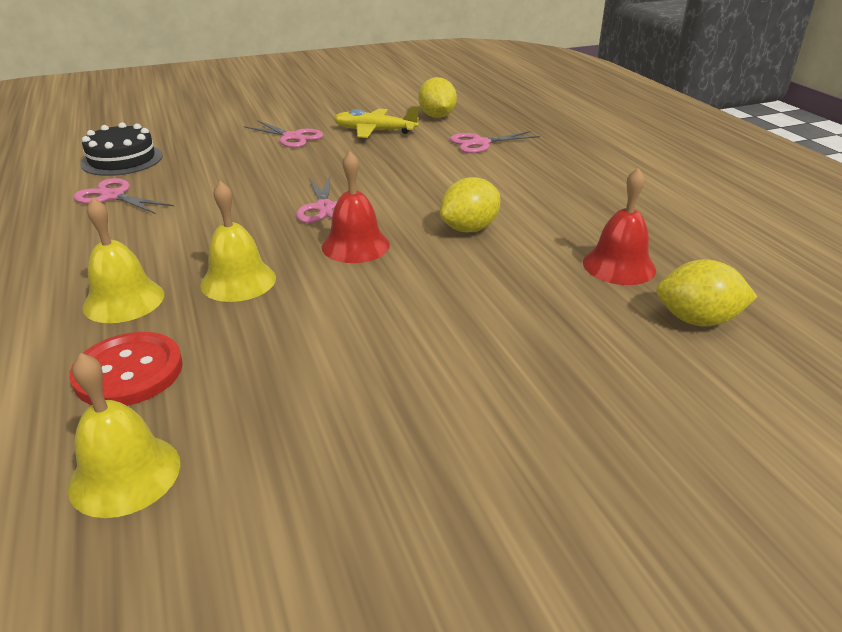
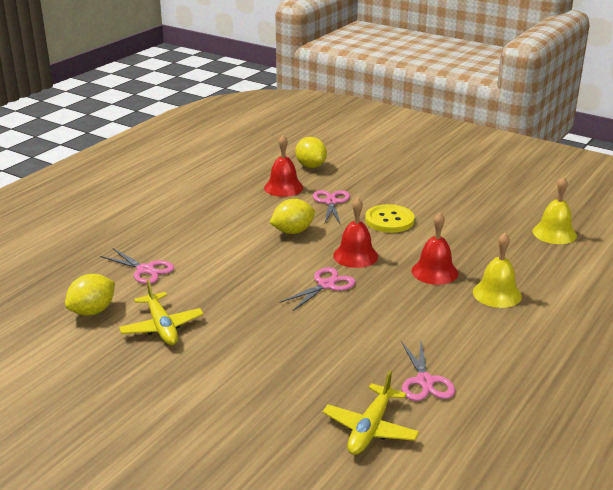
camera: 125 degrees left, 5 degrees down
red button [69,332,183,406] -> none
black cake [80,122,163,176] -> yellow plane [323,371,419,455]
yellow bell [200,181,276,302] -> red bell [412,212,458,285]
pink scissors [244,120,323,148] -> pink scissors moved to [313,190,350,225]
yellow lemon [440,177,501,232] -> yellow lemon turned 45 degrees counterclockwise [270,199,315,234]
none -> yellow button [365,204,414,233]

